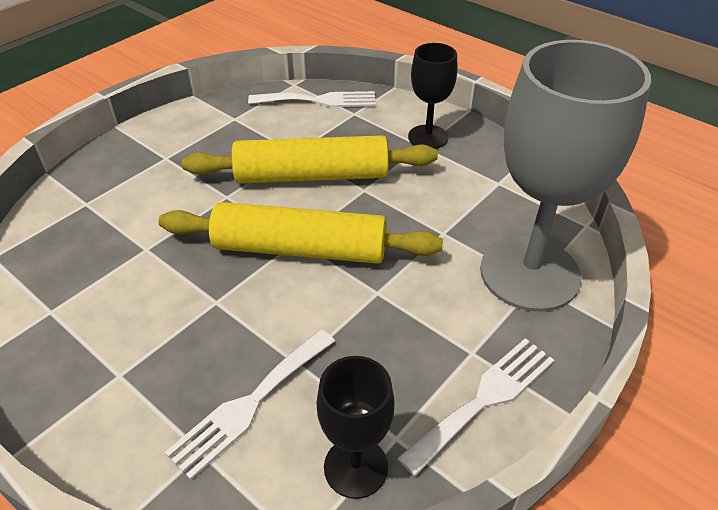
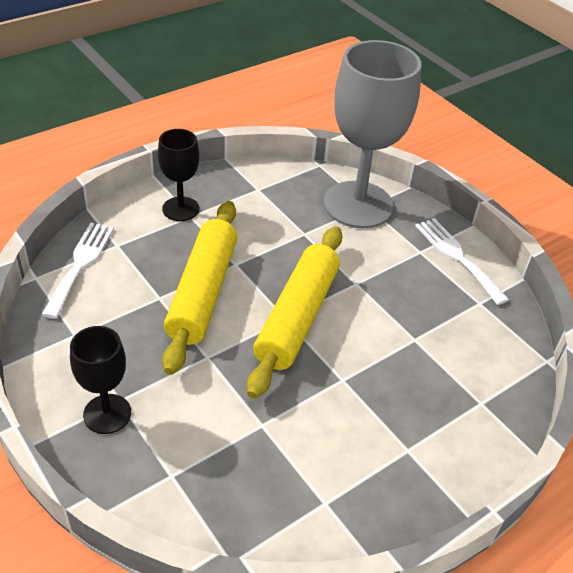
camera: 80 degrees left, 0 degrees up
white fork [165,329,335,480] -> none
black goblet [317,356,395,499] -> black goblet moved to [70,326,131,434]

